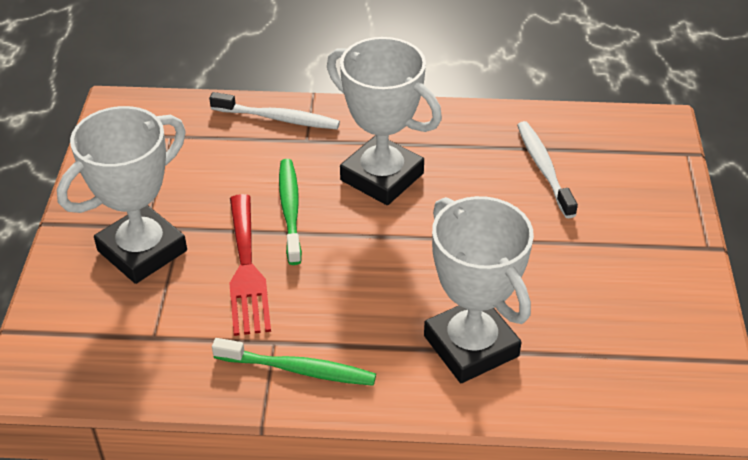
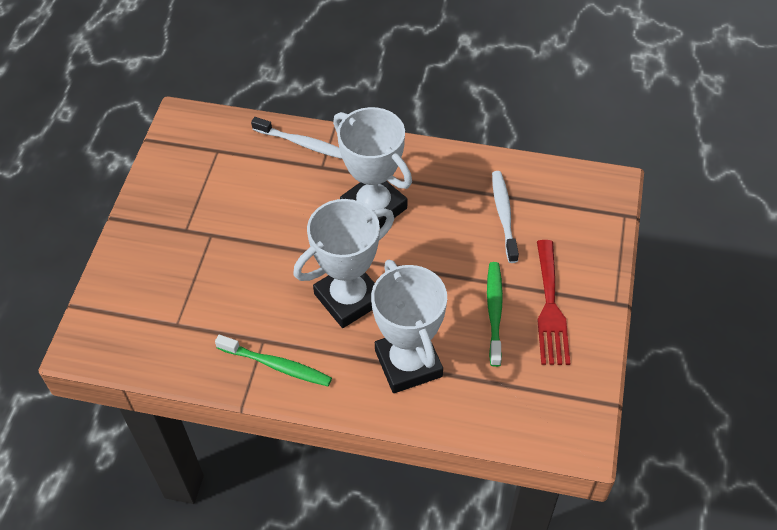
camera: 10 degrees right, 10 degrees up
white trophy [57,106,187,284] -> white trophy moved to [293,199,394,328]
red fork [229,194,271,336] -> red fork moved to [537,240,571,365]
green toothbrush [279,159,302,265] -> green toothbrush moved to [487,262,503,367]

